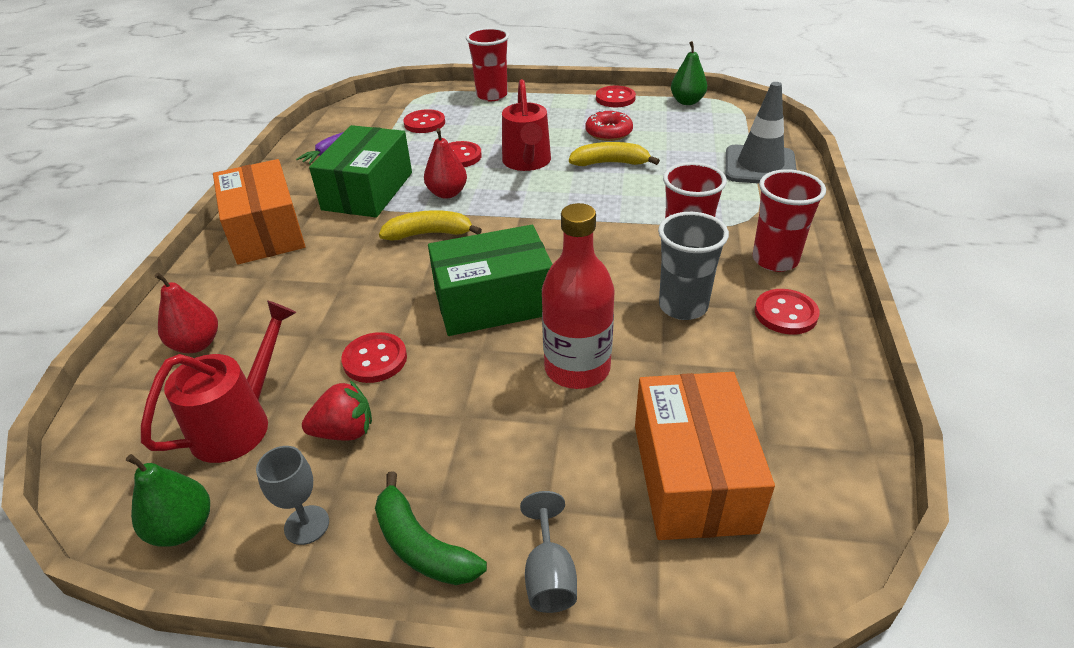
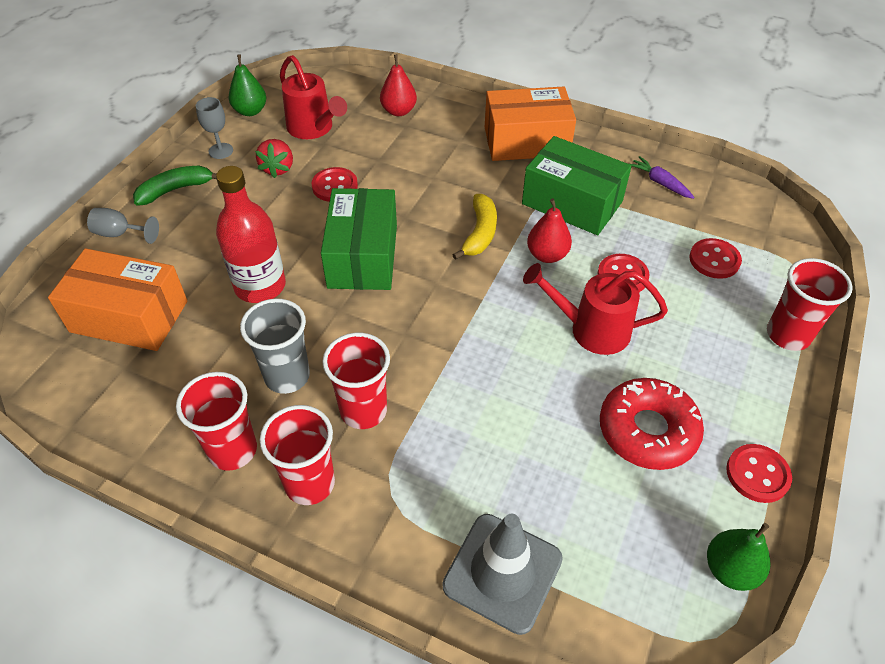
camera: 105 degrees right, 10 degrees up
yellow banana [569,142,660,166] -> none
red donut [585,109,633,141] -> red donut [600,378,704,470], size x1.54
red button [755,289,820,334] -> red cup [176,372,257,471]

